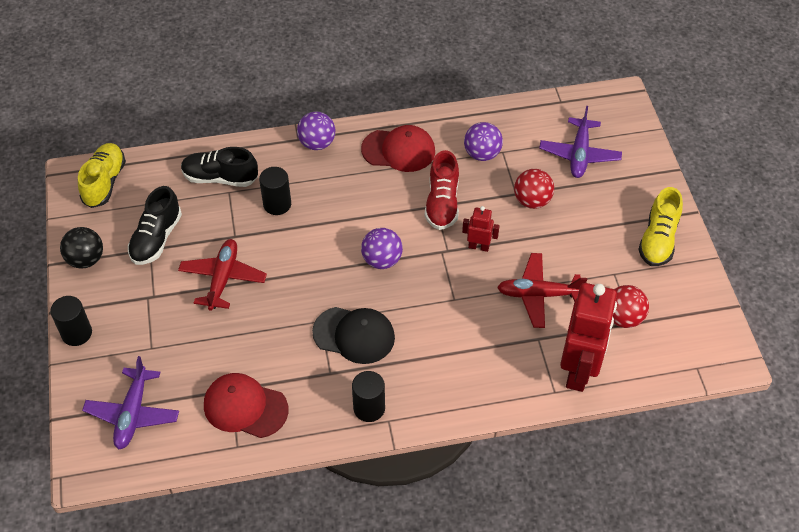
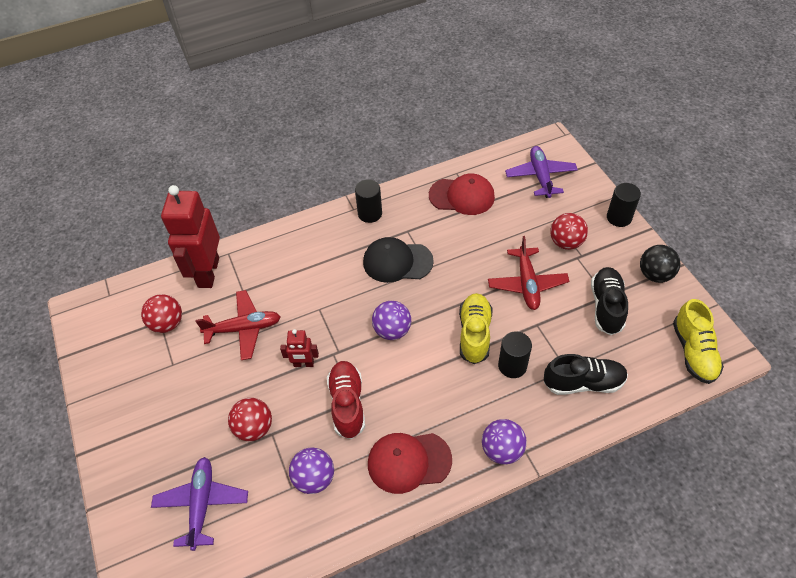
camera: 170 degrees right, 0 degrees up
yellow shoe [638,187,683,266] -> yellow shoe moved to [459,293,493,364]
none -> red ball [550,213,588,250]

